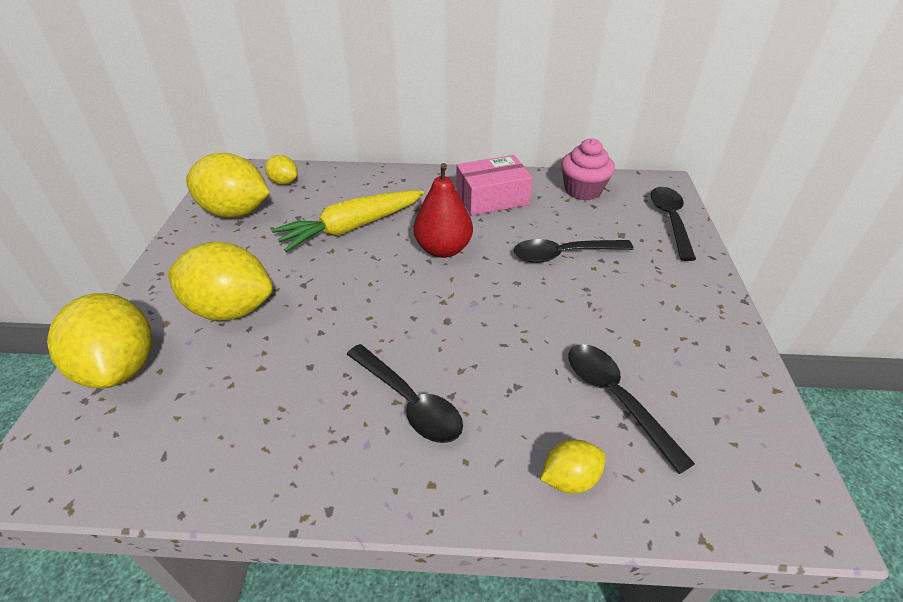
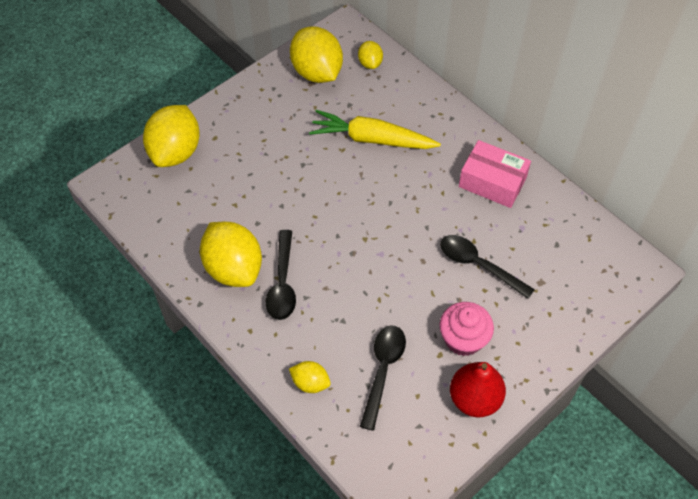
camera: 45 degrees right, 15 degrees up
yellow lemon [167,242,273,321] -> yellow lemon moved to [200,222,262,287]
red pear [414,163,473,258] -> red pear moved to [450,362,506,417]
pink cupcake [561,138,615,200] -> pink cupcake moved to [440,302,494,356]
black spoon [650,187,696,261] -> none

